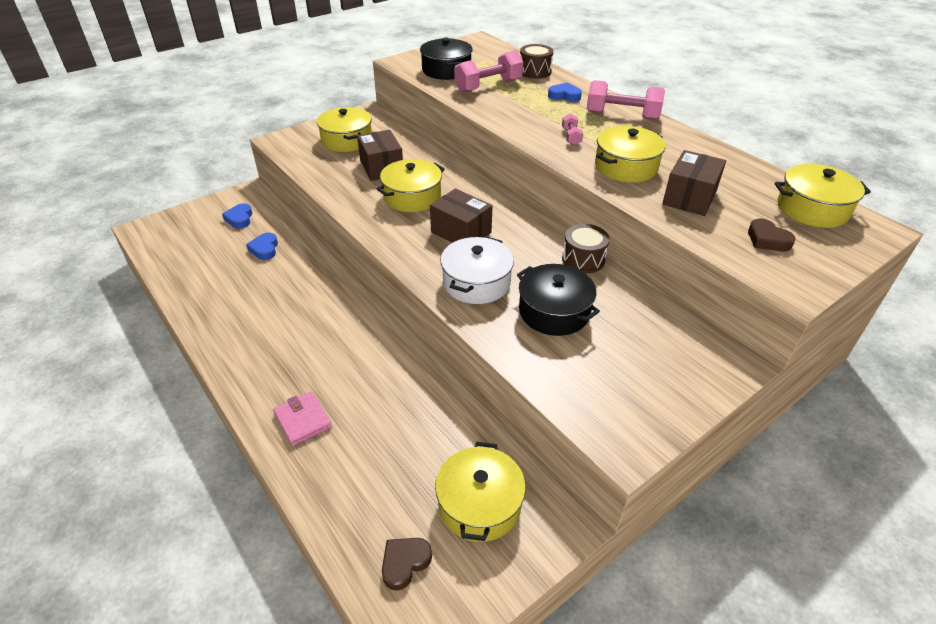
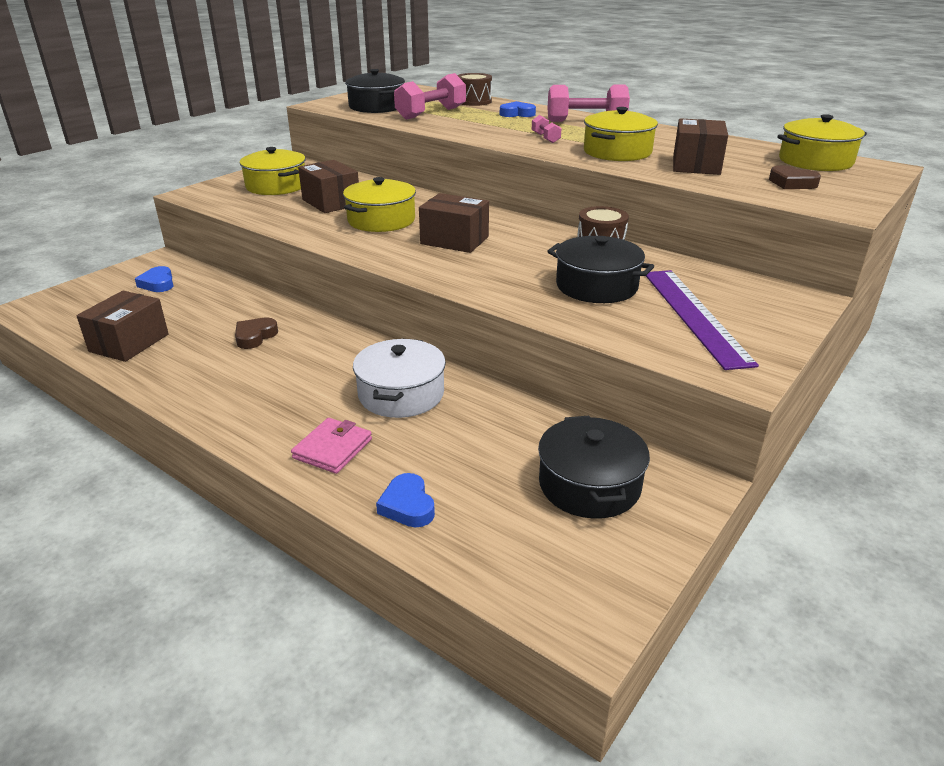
camera: 15 degrees left, 10 degrees down
blue heart [246,233,278,260] -> blue heart moved to [376,473,435,528]
pink wallet [273,391,332,446] -> pink wallet turned 75 degrees clockwise [291,418,372,474]
brown heart [382,538,432,591] -> brown heart moved to [235,317,278,349]
yellow pot [435,442,526,542] -> black pot [538,416,650,519]
white pot [441,237,514,304] -> white pot moved to [353,339,446,418]
none -> brown box [76,291,169,362]
none -> purple ruler [646,270,759,370]

